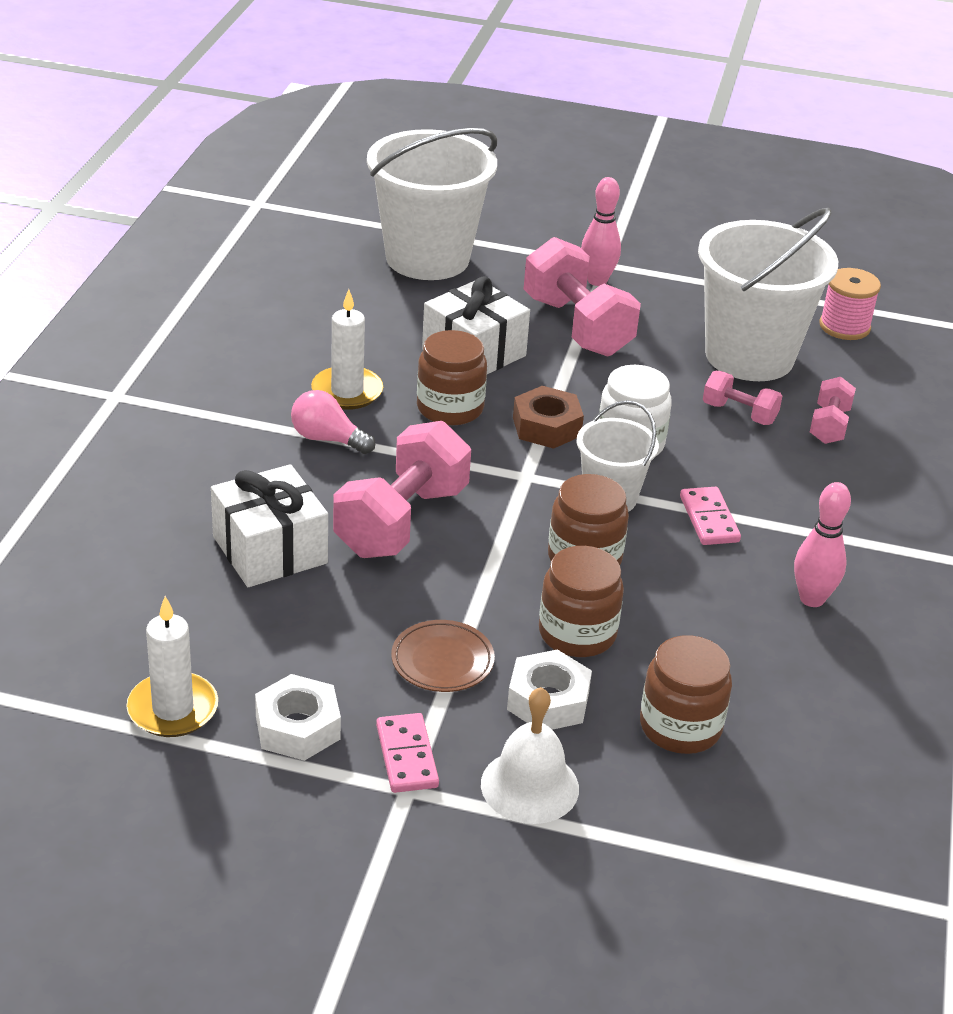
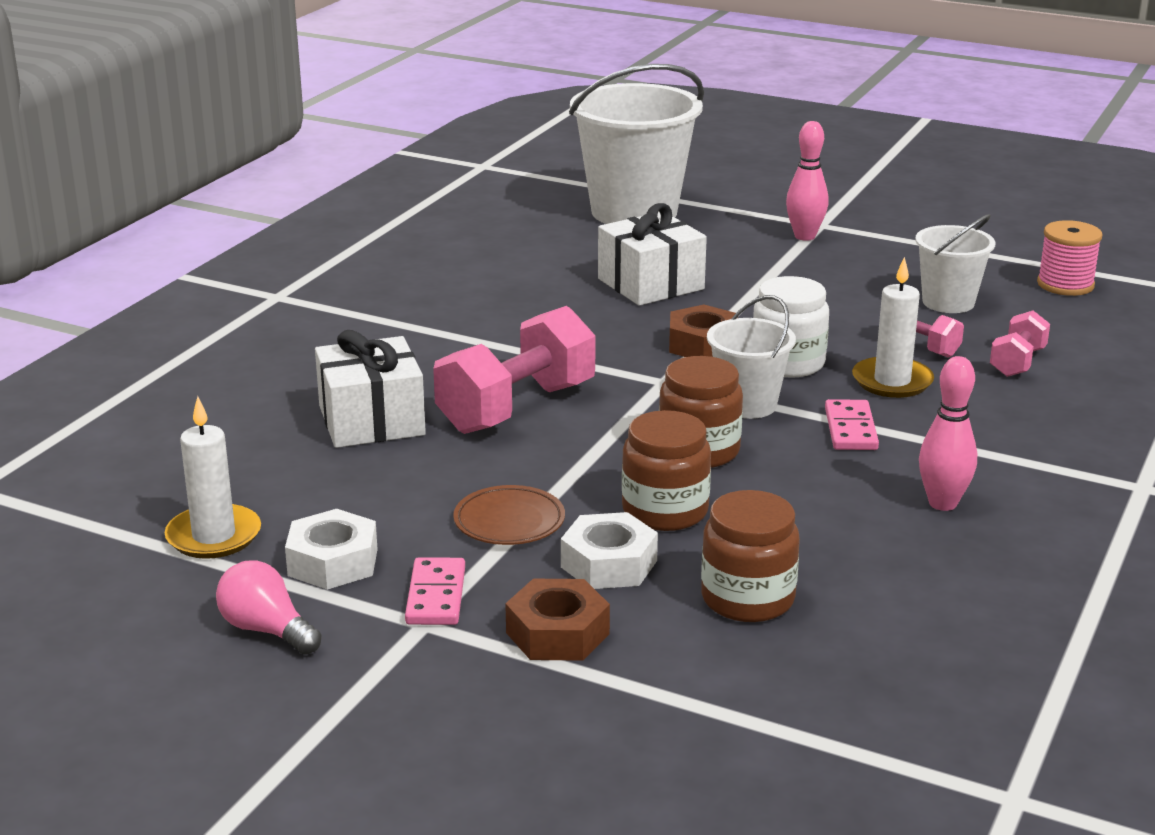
camera: 15 degrees right, 10 degrees down
pink light bulb [291,390,375,454] -> pink light bulb moved to [216,560,322,654]
white candle [311,289,383,410] -> white candle moved to [852,257,934,398]
brown jar [417,330,487,425] -> none
white bell [481,687,579,824] -> brown nut [505,579,610,661]
pink dumbbell [524,237,641,357] -> none
white bucket [698,208,838,381] -> white bucket [915,214,995,313], size x0.53

